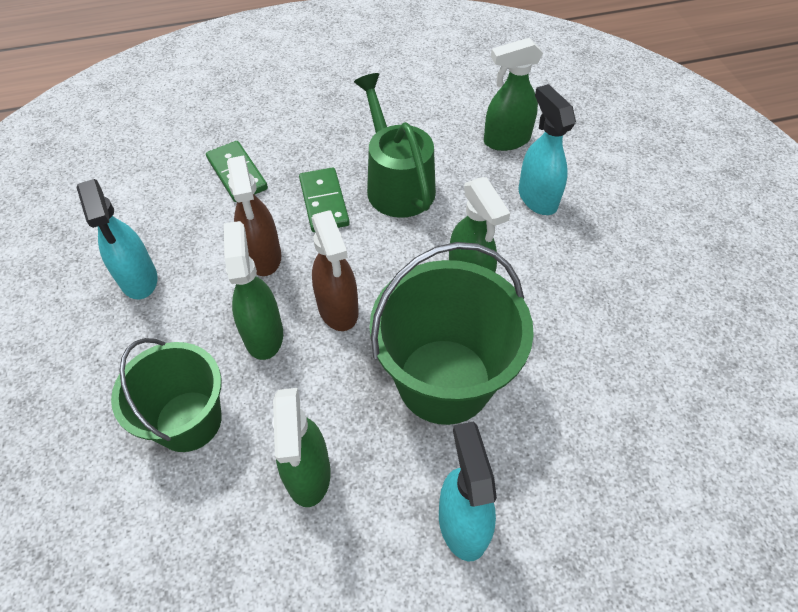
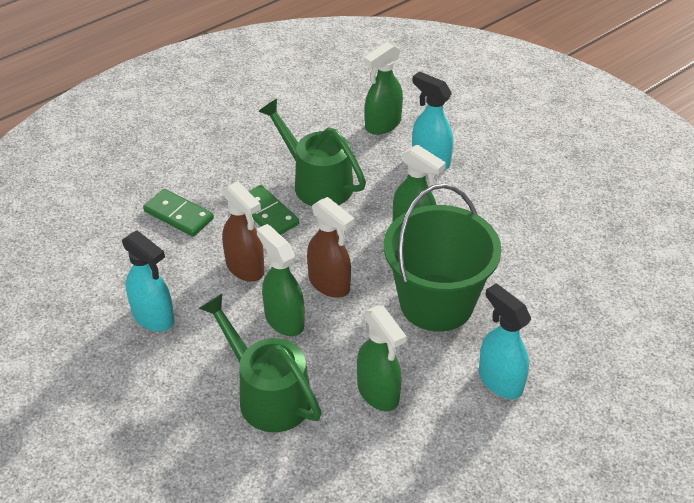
camera: 25 degrees left, 10 degrees down
green bucket [111,338,222,452] -> green watering can [199,294,322,432]

